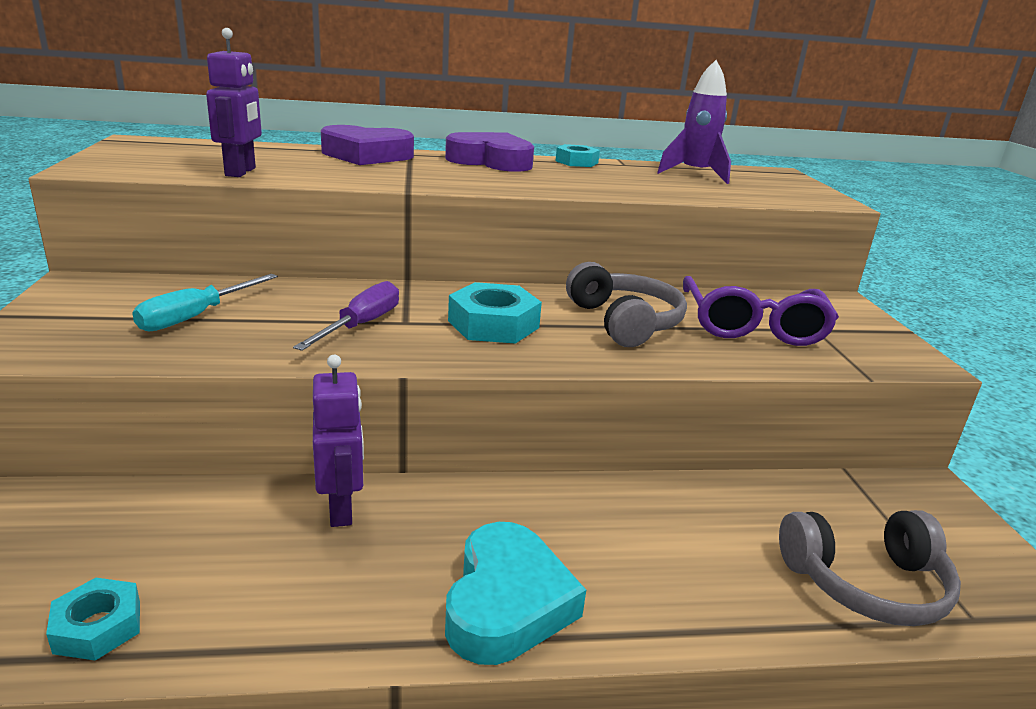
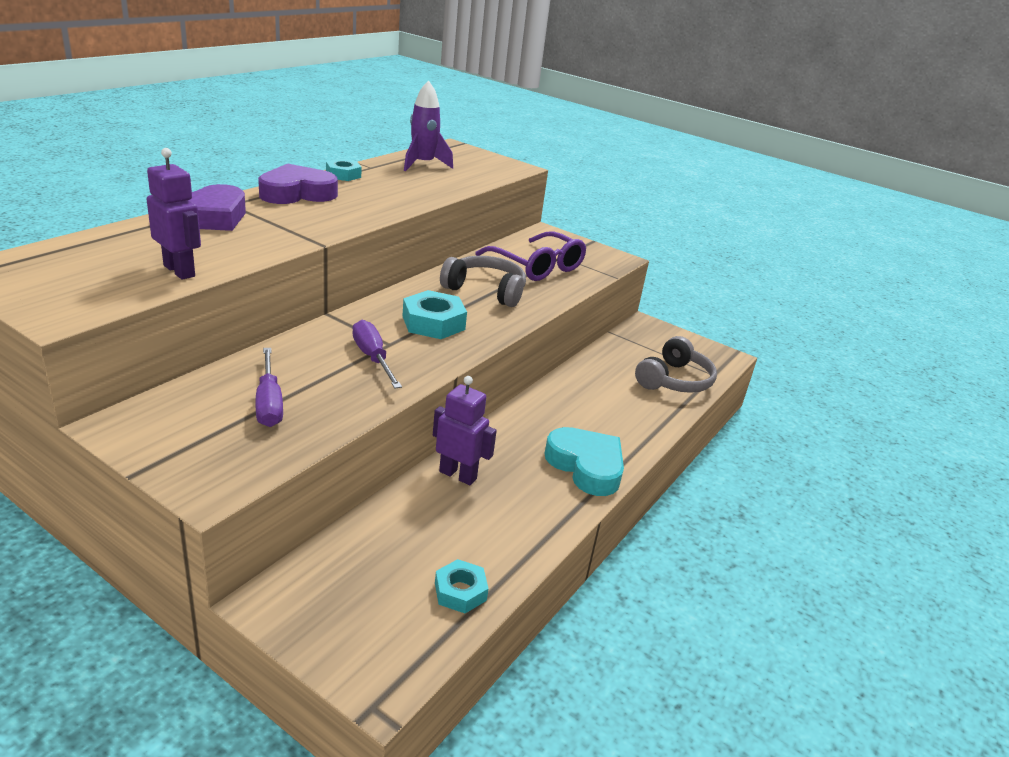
camera: 50 degrees left, 5 degrees up
turquoise screwdriver [132,274,278,332] -> purple screwdriver [255,348,283,427]

